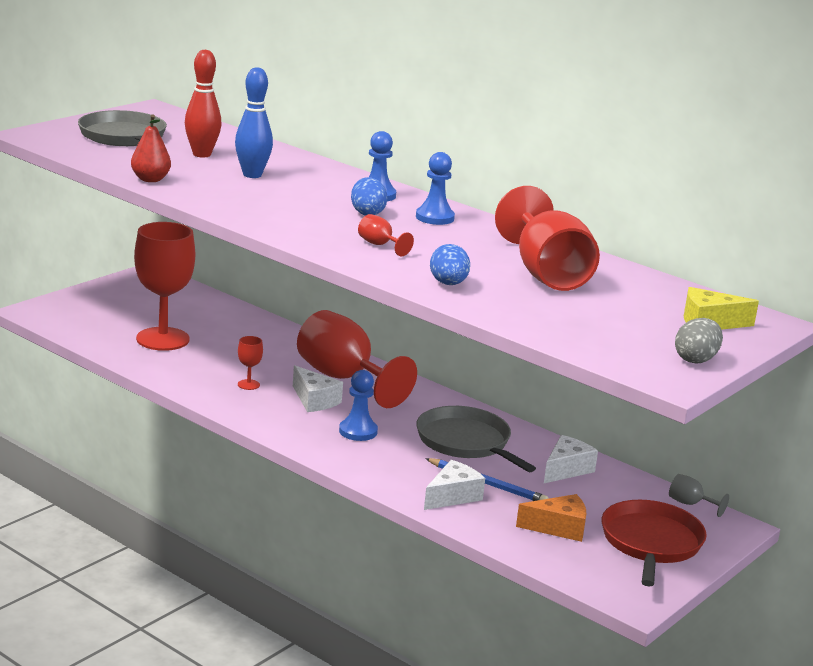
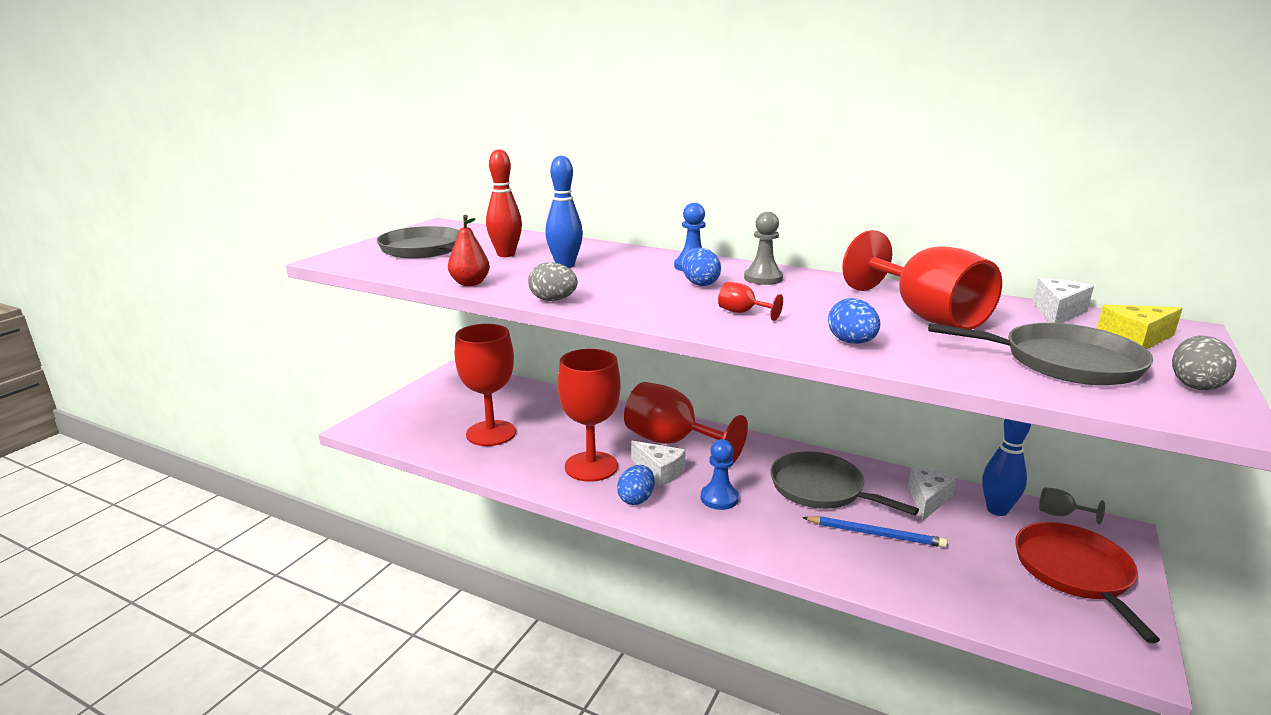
camera: 10 degrees left, 0 degrees up
red goblet [238,336,263,390] -> red goblet [558,349,621,482], size x2.49
blue pawn [416,152,455,225] -> grey pawn [744,212,783,285]
white cheese [424,460,485,510] -> white cheese moved to [1033,277,1094,323]
orange cheese [516,494,586,542] -> none
none -> grey egg [528,262,578,301]
none -> blue egg [617,465,655,505]
none -> grey pan [928,323,1153,385]
none -> blue bowling pin [982,419,1031,516]

